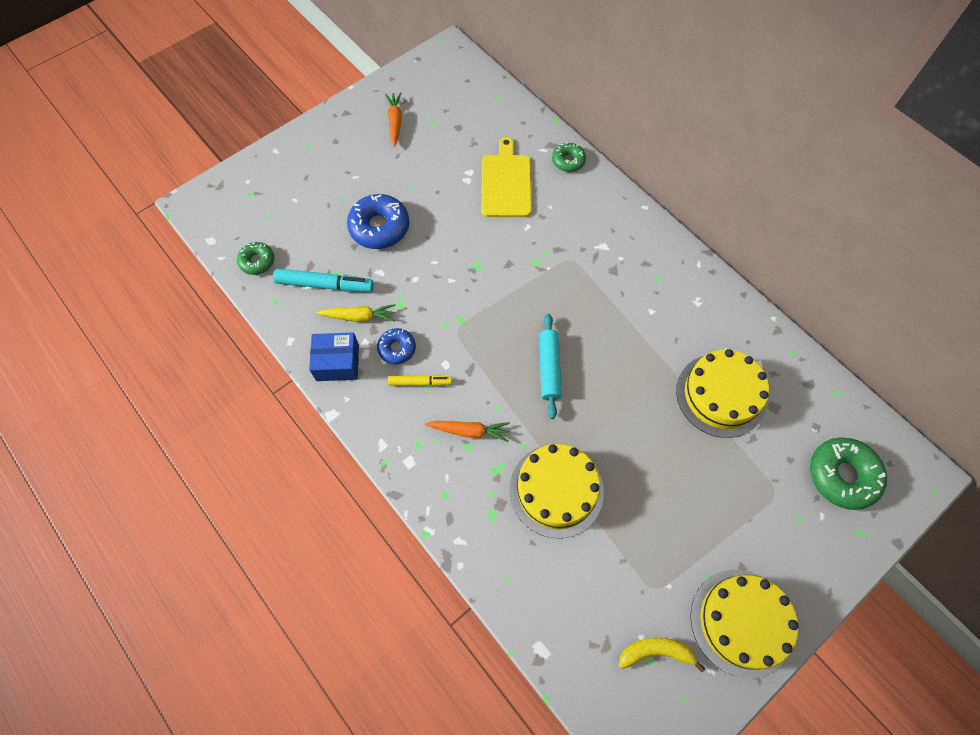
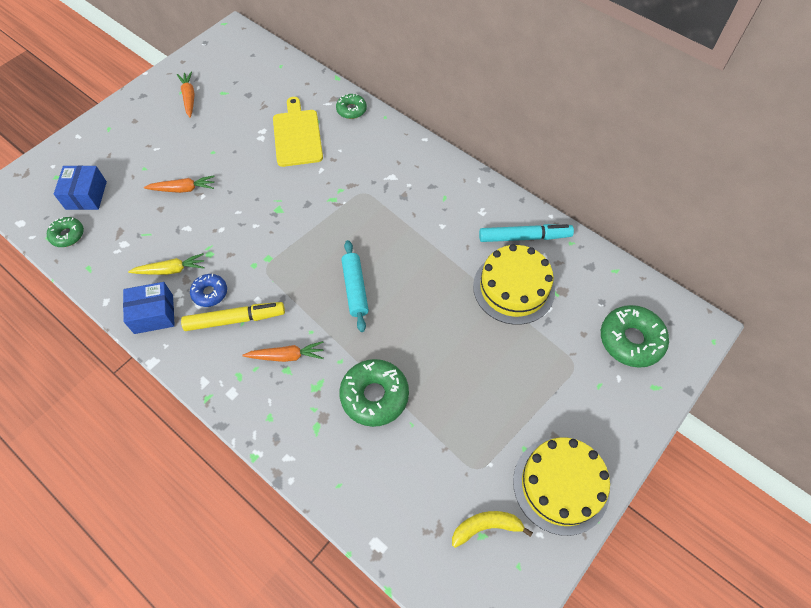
camera: 10 degrees left, 5 degrees down
turquoise marker [273,269,374,292] -> turquoise marker moved to [479,224,574,242]
blue donut [347,194,409,249] -> orange carrot [144,176,215,193]
yellow marker [388,375,452,386] -> yellow marker [181,302,285,331], size x1.66
yellow cake [509,444,604,538] -> green donut [339,359,409,427]
none -> blue box [54,166,107,210]

